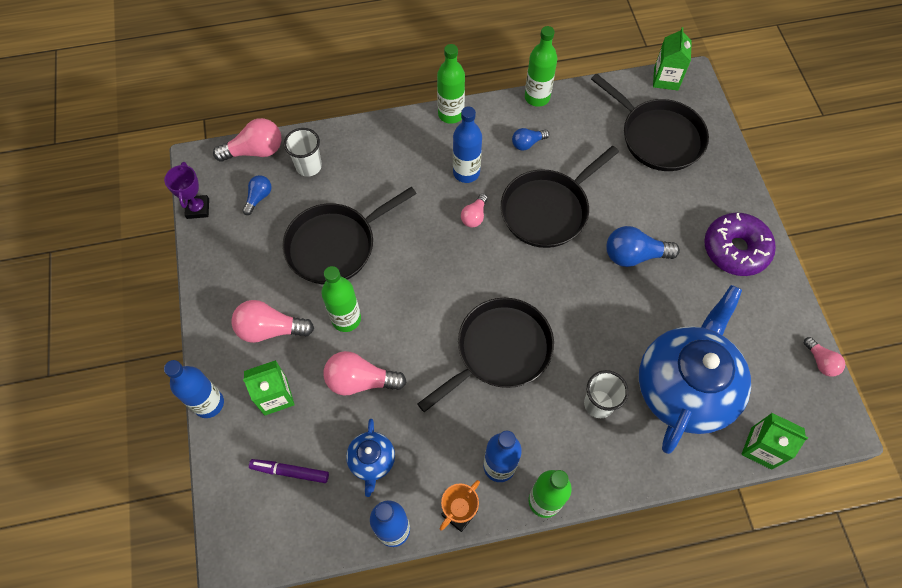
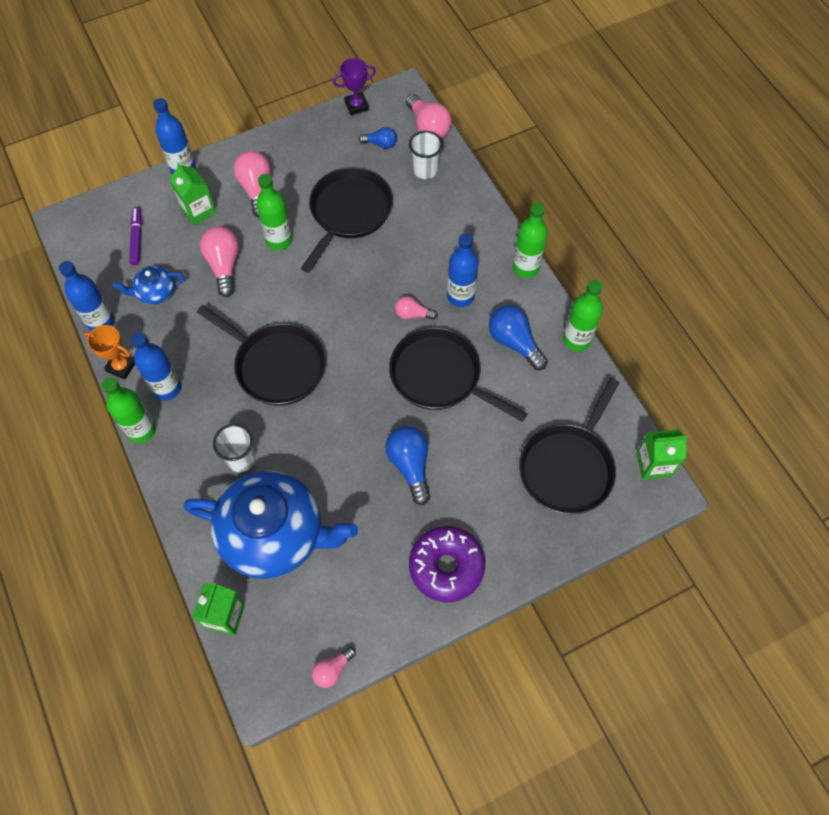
camera: 75 degrees right, 0 degrees up
black pan [282,187,417,285] -> black pan turned 75 degrees clockwise [301,167,393,273]
blue light bulb [512,128,549,151] -> blue light bulb [489,305,548,370], size x1.71

